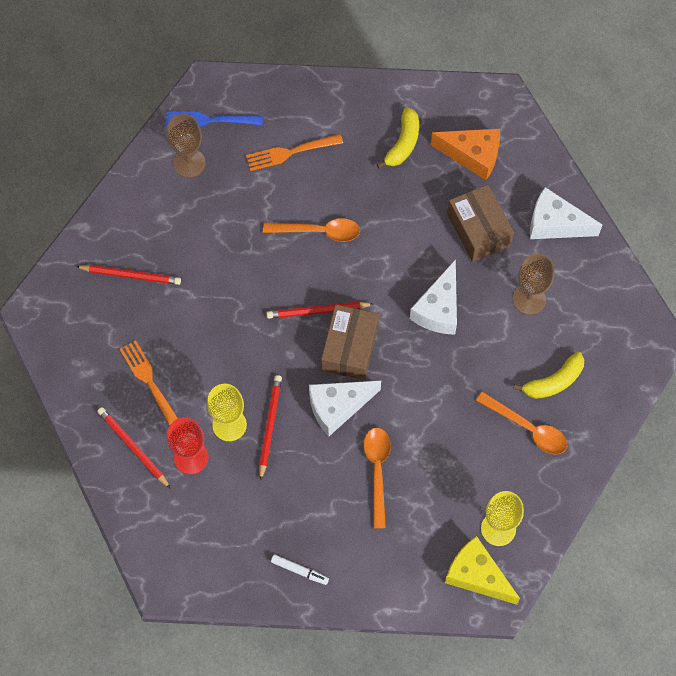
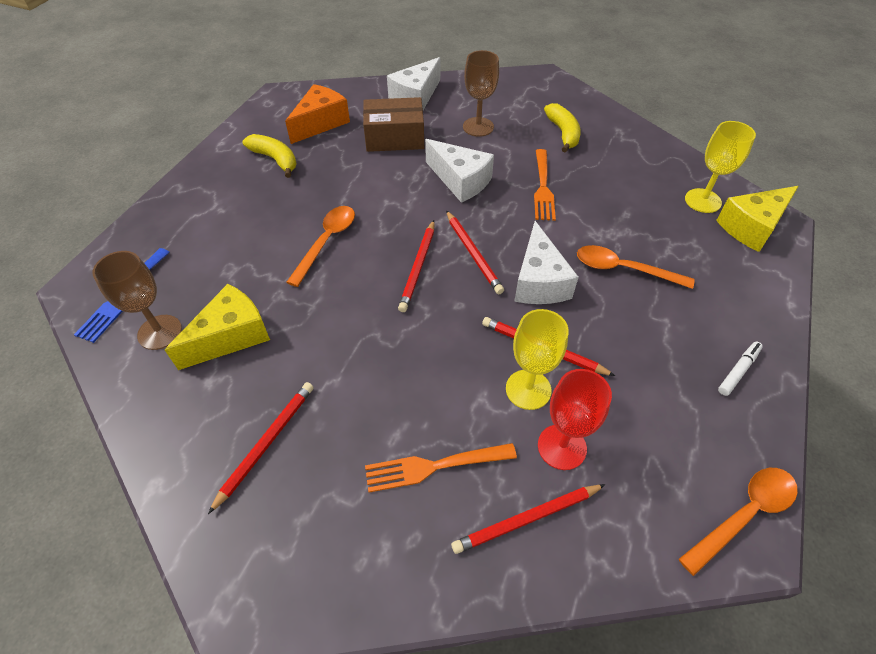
camera: 70 degrees left, 15 degrees down
orange fork [246,134,343,171] -> orange fork moved to [534,149,556,221]
brown box [321,305,379,380] -> red pencil [446,210,504,294]
orange spoon [476,391,567,454] -> orange spoon moved to [679,468,797,576]
none -> yellow cheese [165,284,270,370]

